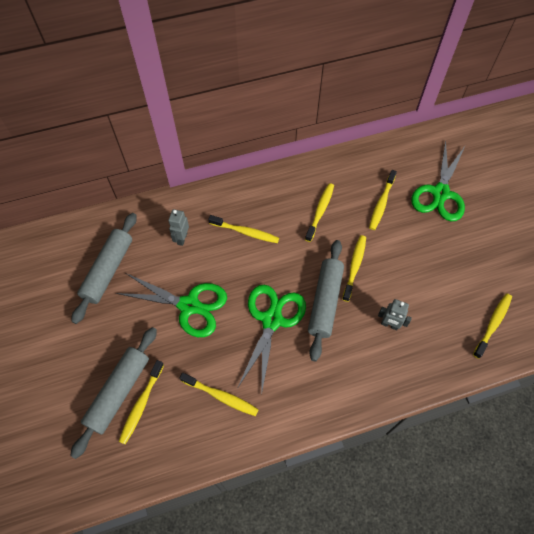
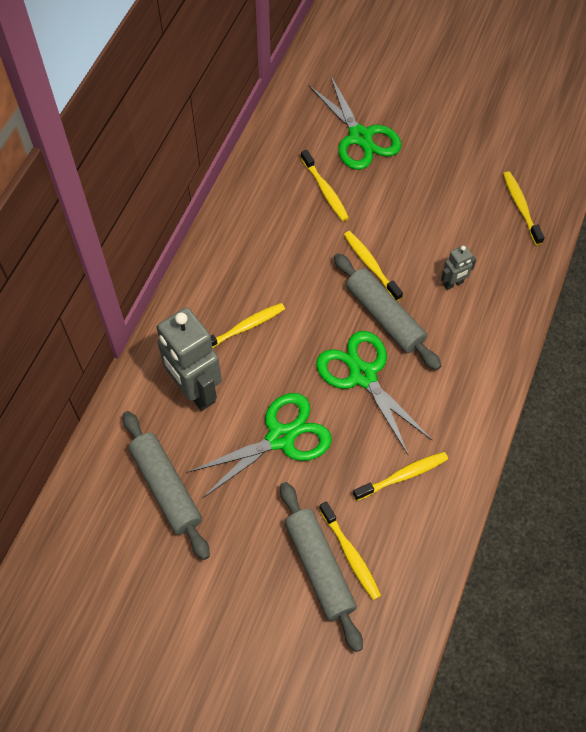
camera: 50 degrees left, 0 degrees up
grey robot [168,209,189,246] -> grey robot [157,307,222,411], size x2.15
yellow toothbrush [305,183,334,242] -> none

